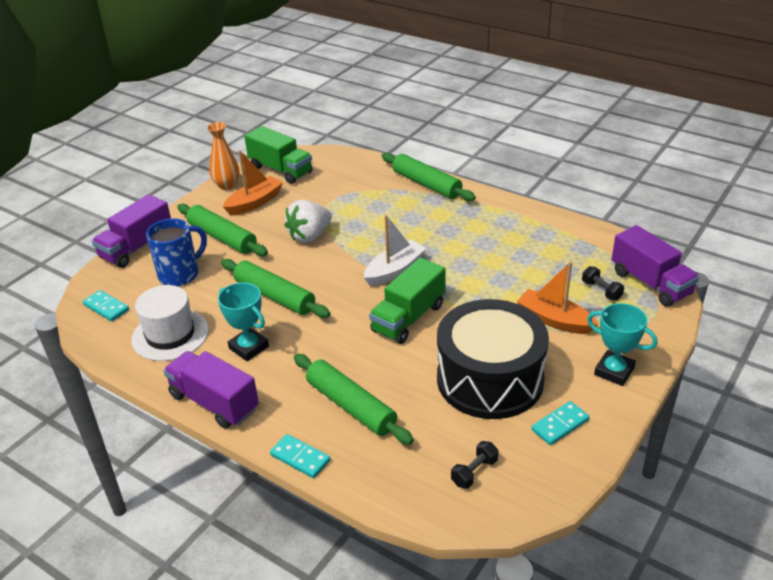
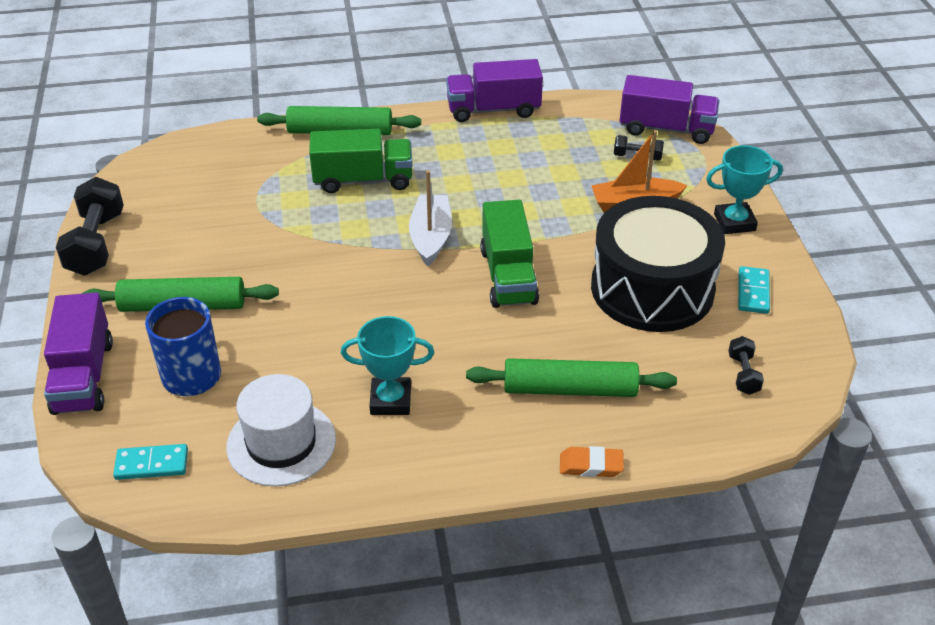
camera: 45 degrees left, 5 degrees up
purple truck [163,351,259,428] -> purple truck moved to [446,59,543,122]
orange vase [207,122,240,190] -> black dumbbell [56,177,124,276]
green rolling pin [221,259,330,318] -> none
orange boat [223,150,283,216] -> none
green truck [244,126,313,184] -> green truck moved to [309,129,413,193]
turquoise domino [270,434,331,478] -> orange eraser [560,446,624,477]
white strawberry [284,200,332,243] -> none

